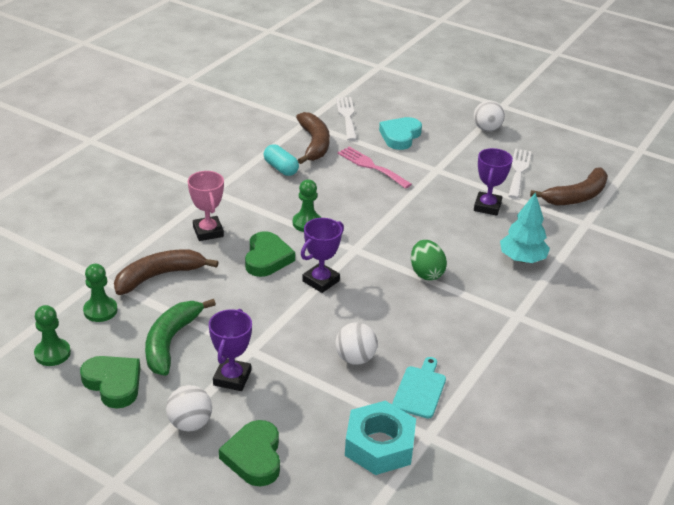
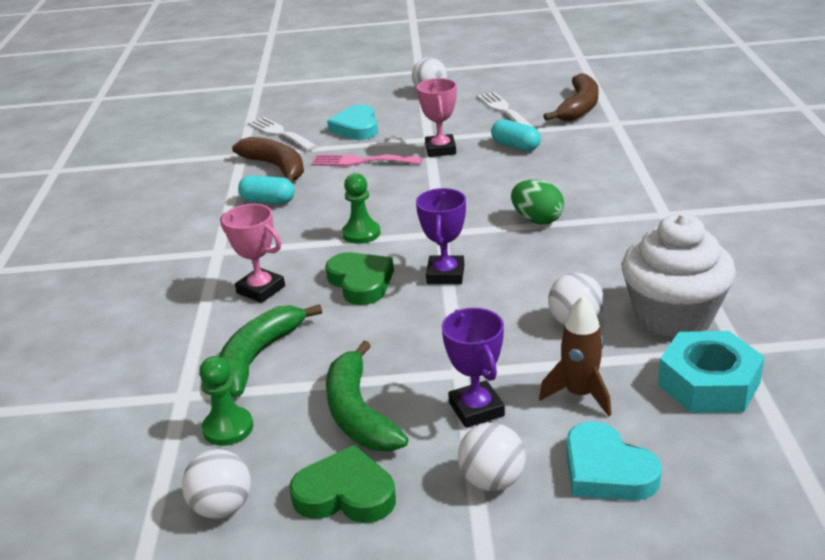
camera: 30 degrees left, 5 degrees down
green pawn [34,305,71,366] -> white ball [182,449,251,519]
brown banana [114,250,218,295] -> green banana [219,304,322,397]
green heart [219,420,280,487] -> turquoise heart [566,421,662,501]
turquoise cutting board [392,357,446,419] -> white cupcake [622,214,736,338]
purple trophy [474,148,513,216] -> turquoise capsule [491,119,541,151]
turquoise tree [500,192,550,263] -> none
none -> pink trophy [417,78,457,157]
none -> brown rocket [539,296,611,416]

